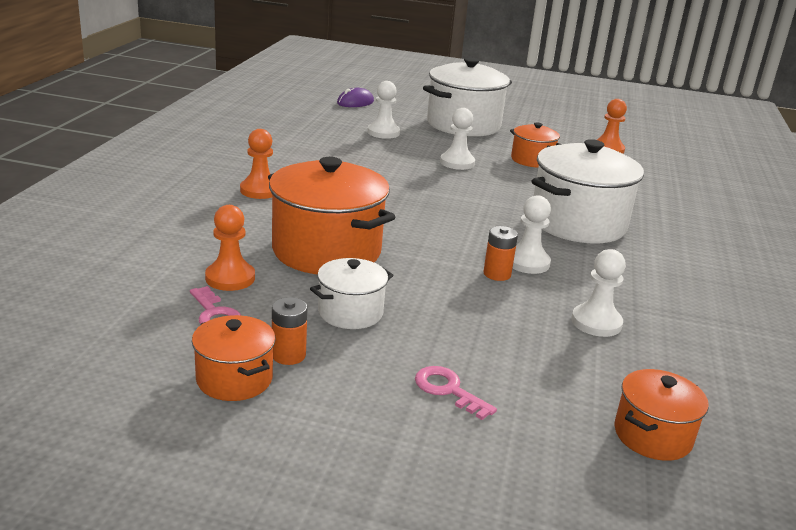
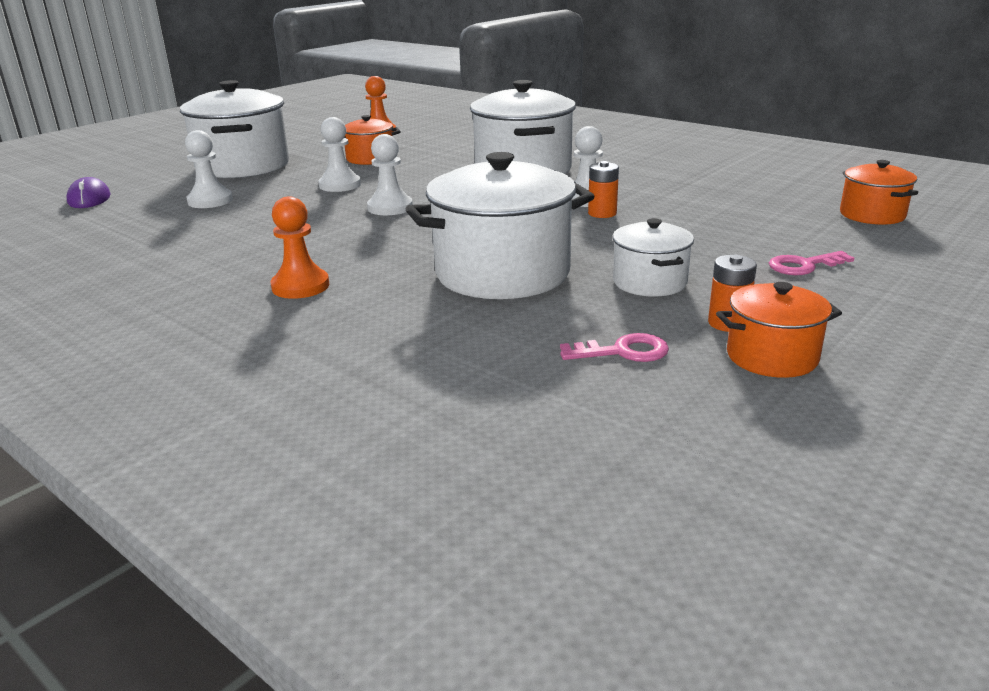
camera: 60 degrees left, 0 degrees up
orange pawn [205,205,255,291] -> none
orange pot [268,157,395,274] -> white pot [406,152,594,299]
white pawn [571,249,626,337] -> white pawn moved to [367,134,413,215]

